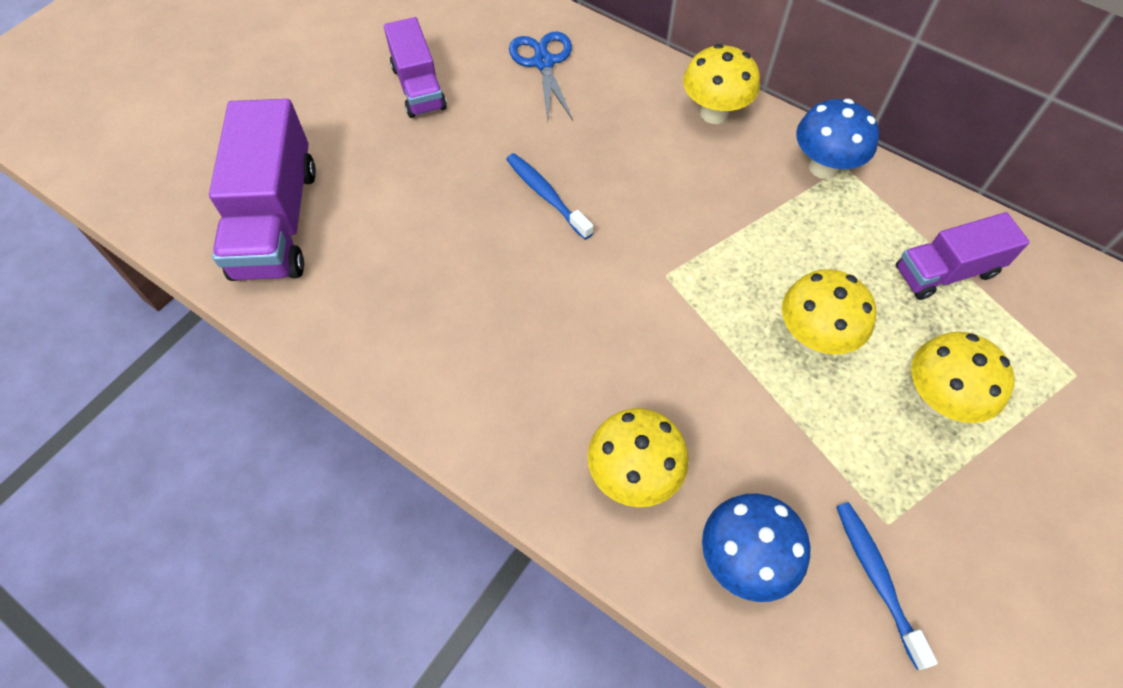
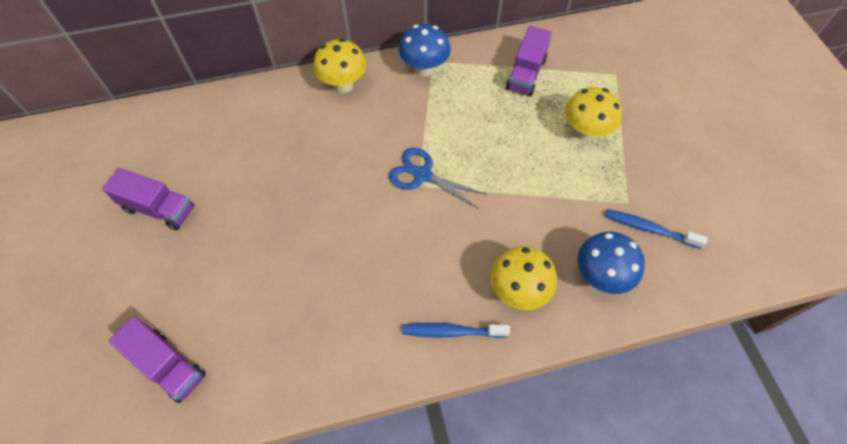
camera: 50 degrees left, 0 degrees up
purple truck [209,99,316,281] -> purple truck [108,317,206,403], size x0.62
blue toothbrush [506,153,594,240] -> blue toothbrush moved to [402,323,510,338]
blue scissors [509,31,573,121] -> blue scissors moved to [389,148,488,209]
yellow mushroom [782,269,876,354] -> none

